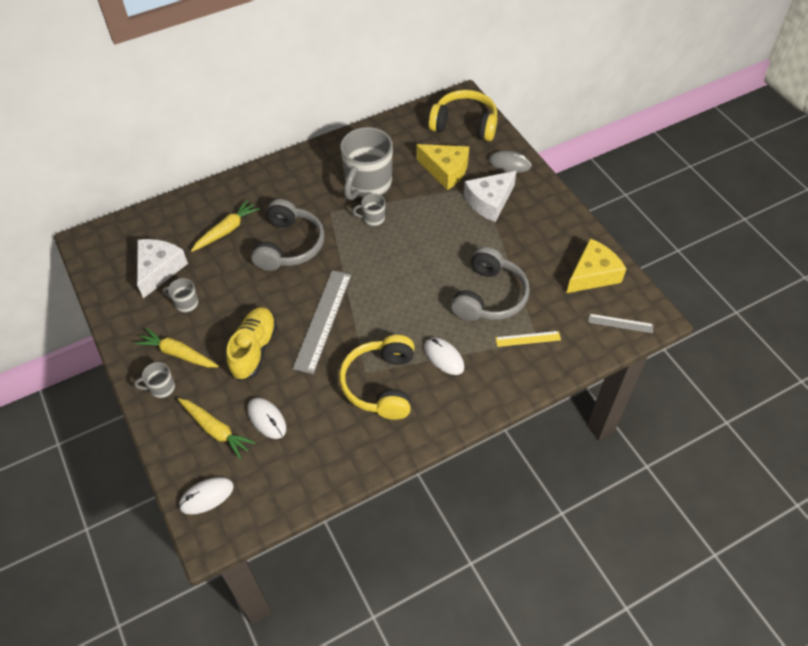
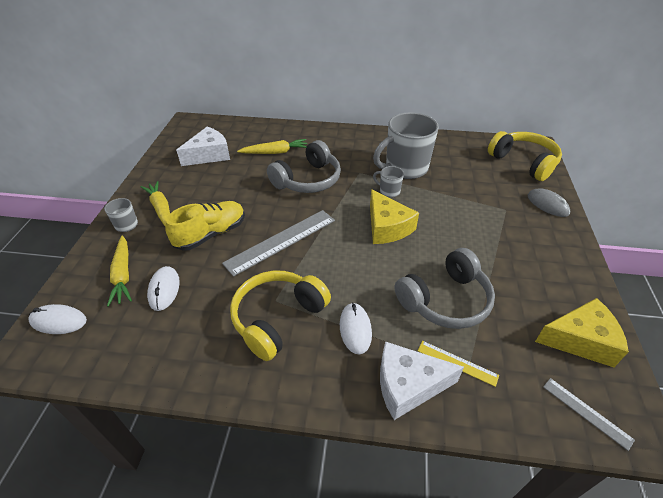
camera: 35 degrees right, 10 degrees down
grey mug [163,278,198,313] -> none
yellow cheese [416,144,469,190] -> yellow cheese moved to [370,189,419,244]
white cheese [464,171,517,222] -> white cheese moved to [380,341,464,420]

